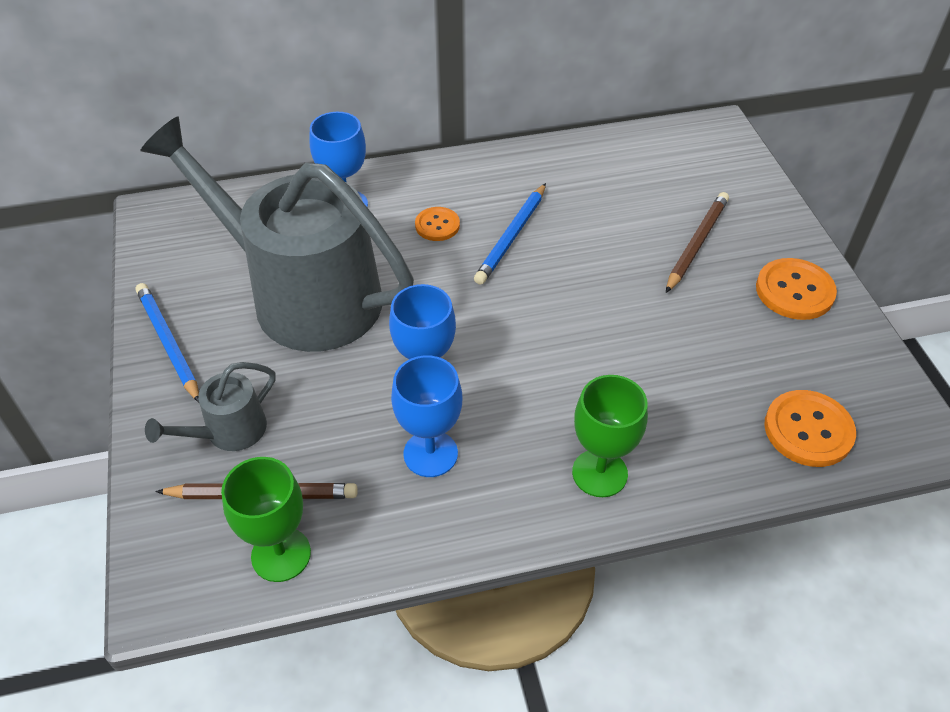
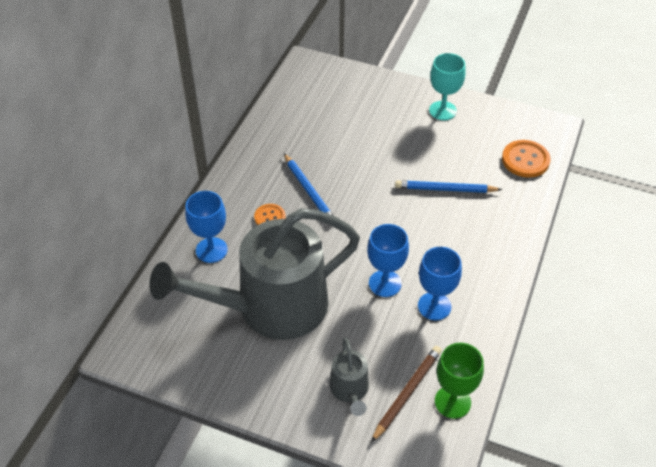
camera: 55 degrees left, 0 degrees up
blue pencil [136,283,199,402] -> blue pencil moved to [395,180,502,193]
green goblet [572,375,648,497] -> none
brown pencil [666,192,729,293] -> none
orange button [756,258,837,320] -> turquoise goblet [429,53,466,120]

